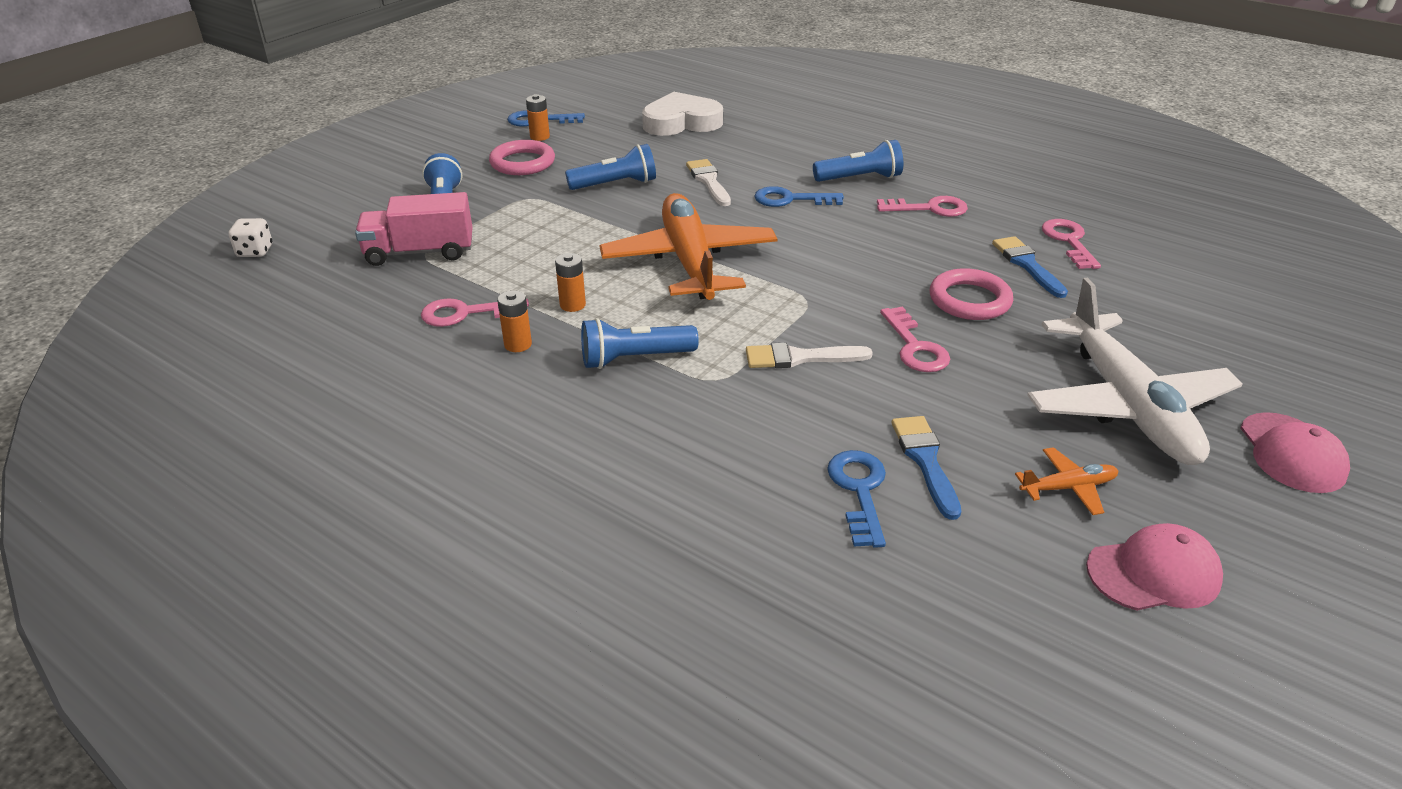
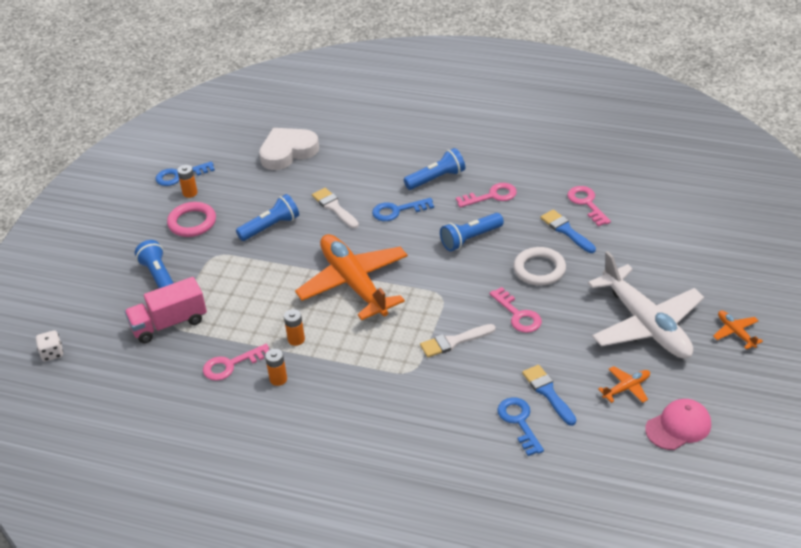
camera: 15 degrees left, 5 degrees up
blue flashlight [581,318,699,369] -> blue flashlight moved to [440,213,504,251]
pink ring [930,268,1013,320] -> white ring [514,247,566,286]
pink cap [1240,412,1350,493] -> orange plane [713,311,763,349]

